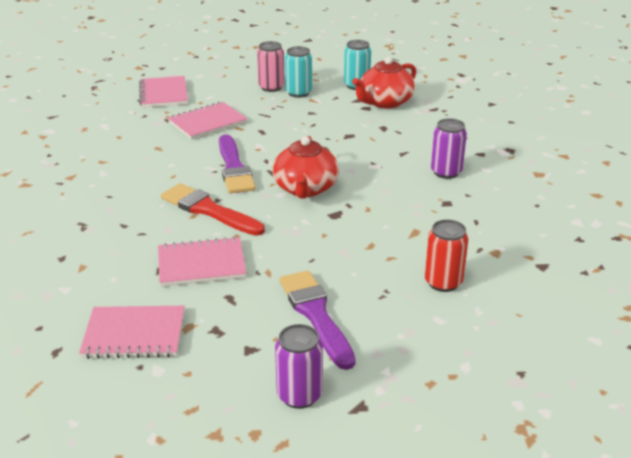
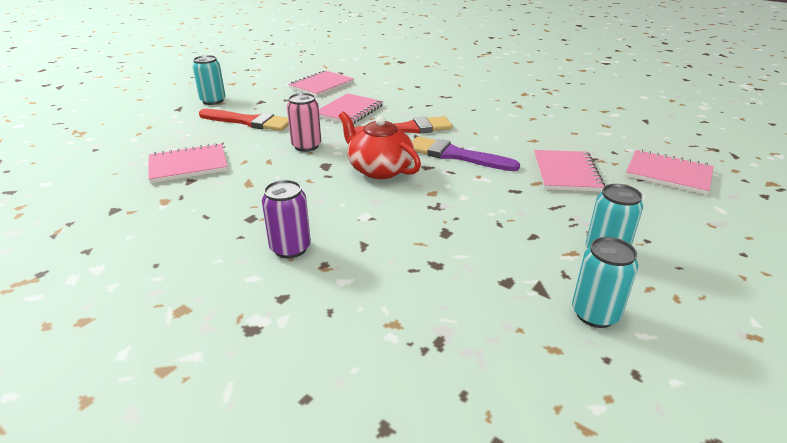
camera: 130 degrees right, 0 degrees up
pink can [257,41,285,92] -> pink can moved to [287,93,321,152]
purple can [275,324,323,409] -> turquoise can [192,55,225,105]
purple brush [279,271,356,370] -> red brush [199,109,289,131]
red teapot [352,57,416,109] -> none
red can [425,219,468,292] -> pink notebook [148,143,228,183]

